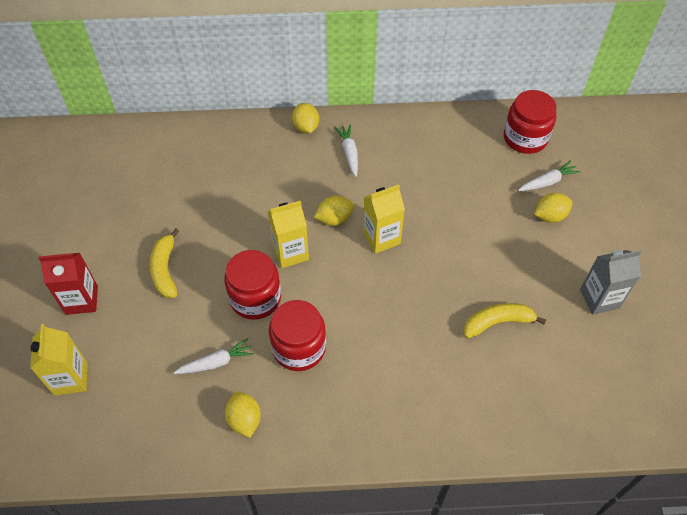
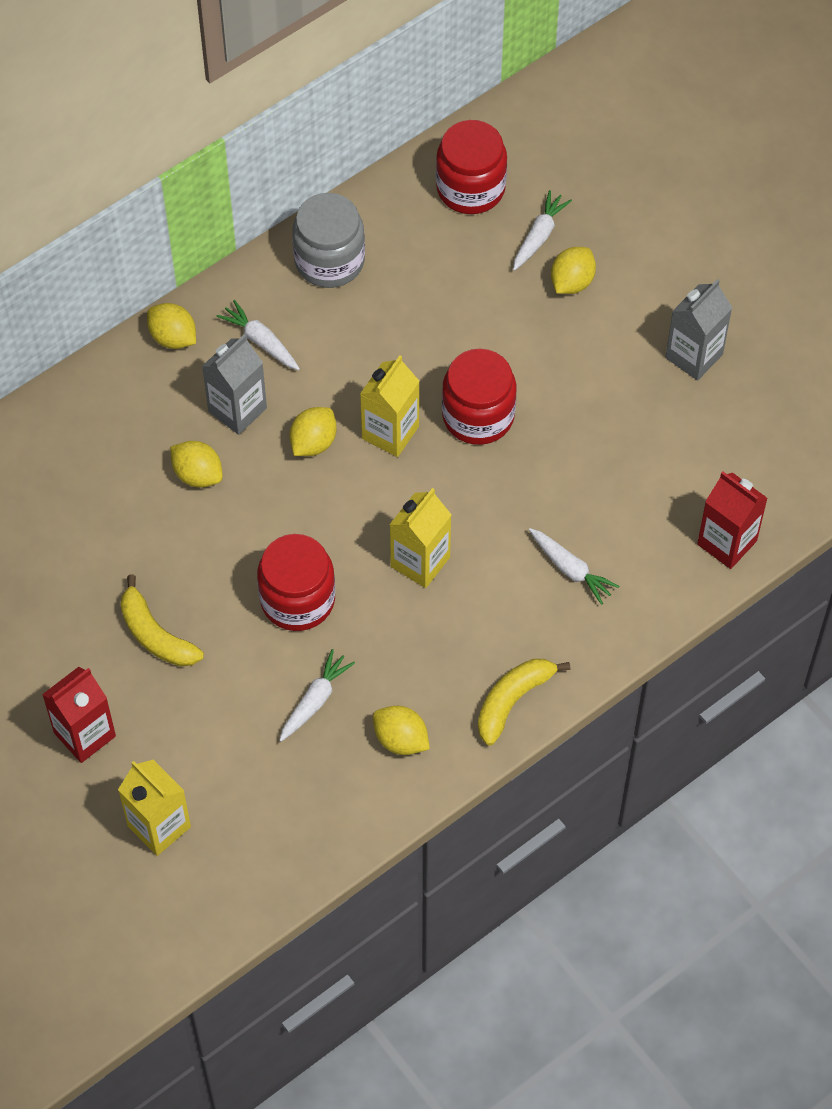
camera: 35 degrees left, 5 degrees up
yellow carton [268,201,309,268] -> yellow carton moved to [390,488,452,588]
red jar [269,300,326,371] -> red jar moved to [442,349,516,445]
yellow banana [464,303,546,339] -> yellow banana moved to [478,659,571,746]
none -> yellow lemon [170,441,223,488]
none -> grey carton [202,334,267,435]
none -> grey jar [292,193,365,288]
none -> white carrot [529,528,619,605]
none -> red carton [697,472,768,569]

